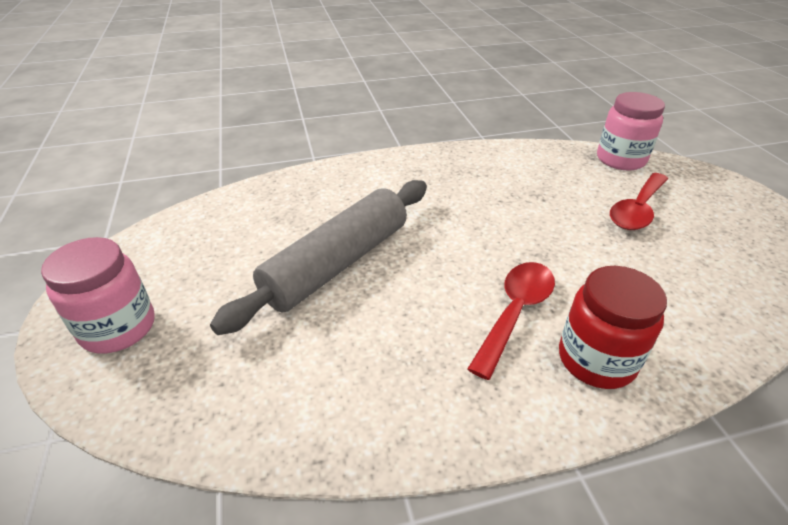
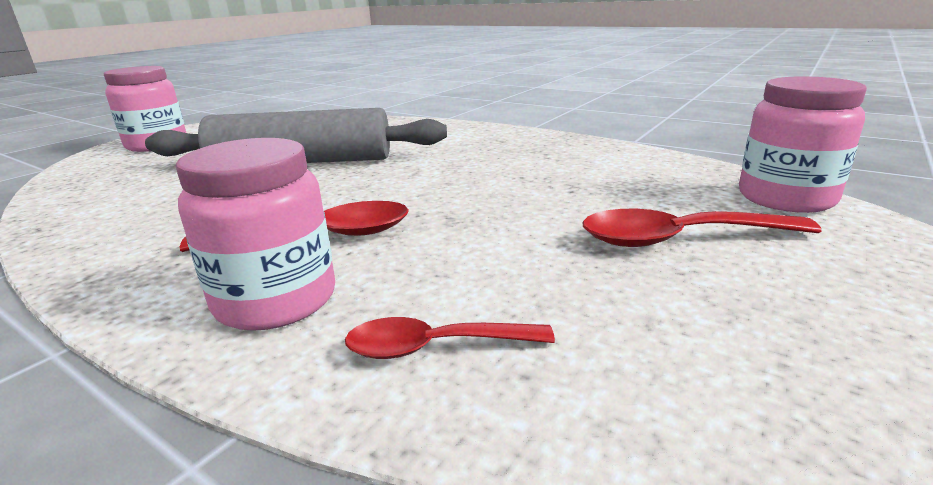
camera: 50 degrees right, 15 degrees down
red jar [559,266,667,389] -> pink jar [175,138,335,331]
none -> red spoon [345,317,555,359]

